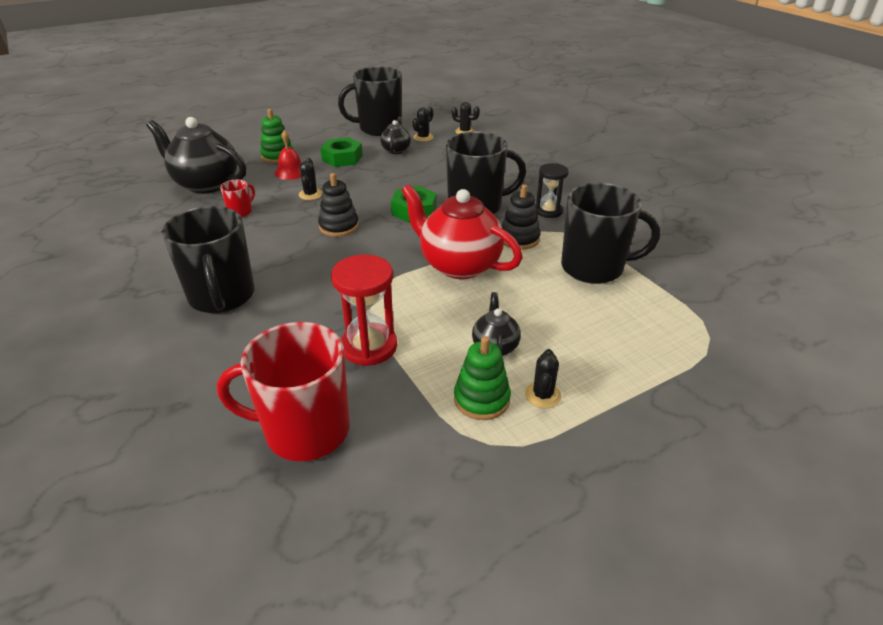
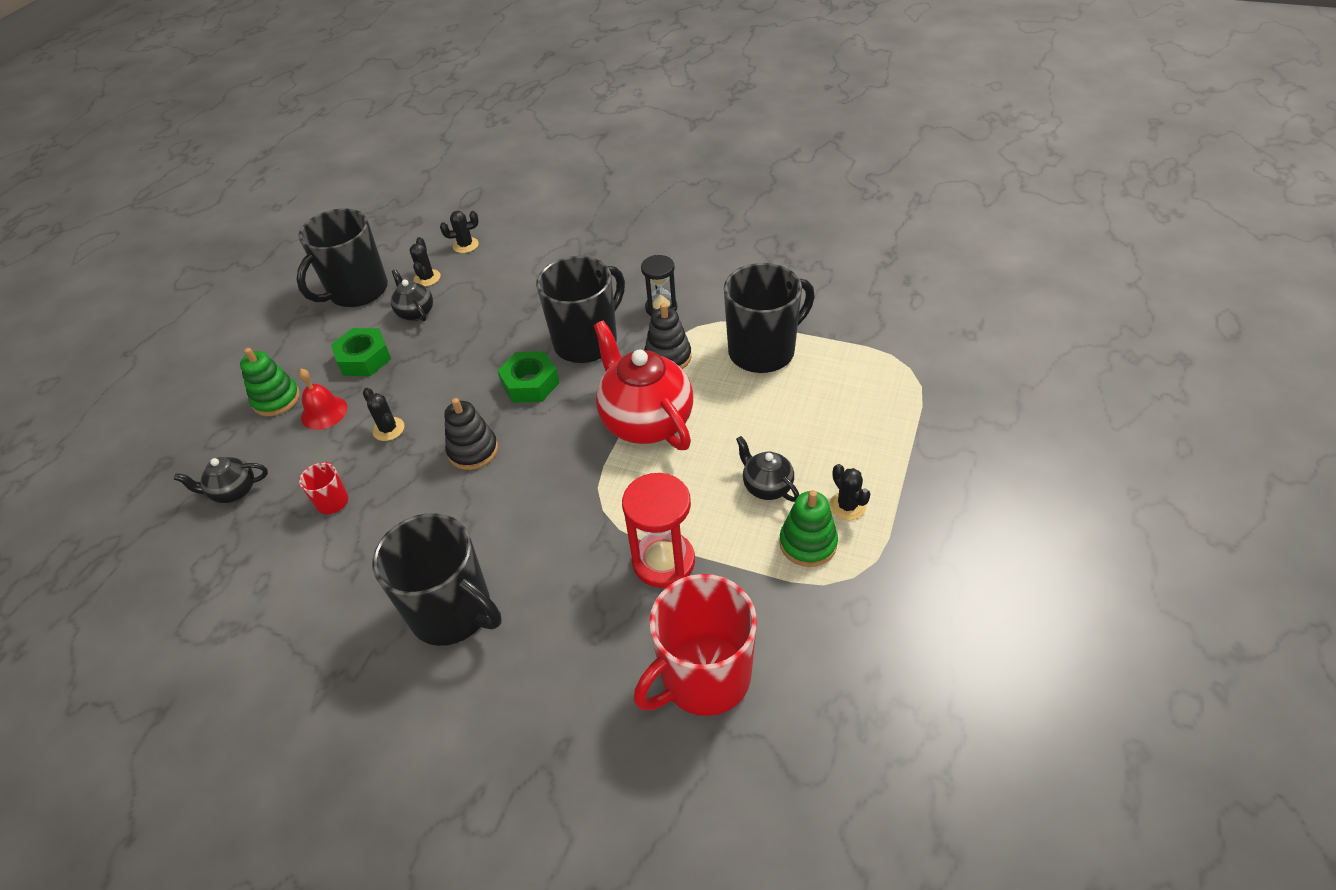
camera: 35 degrees left, 10 degrees up
black teapot [147,117,246,194] -> black teapot [174,457,268,503], size x0.50
red teapot [401,184,523,279] -> red teapot turned 60 degrees clockwise [594,320,693,450]

